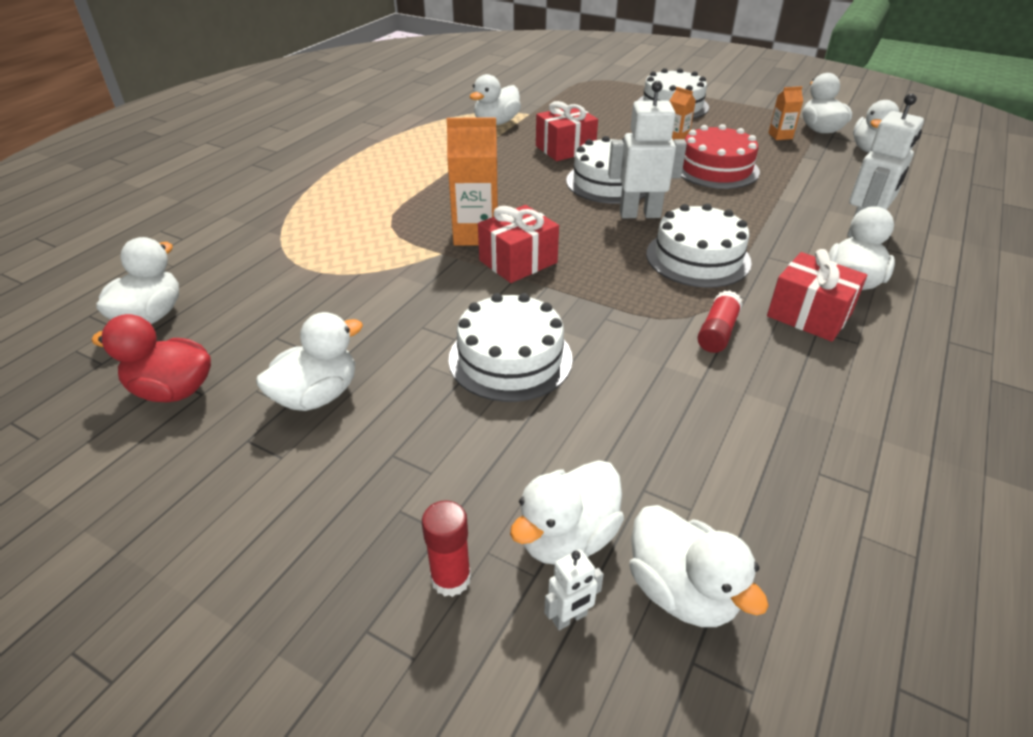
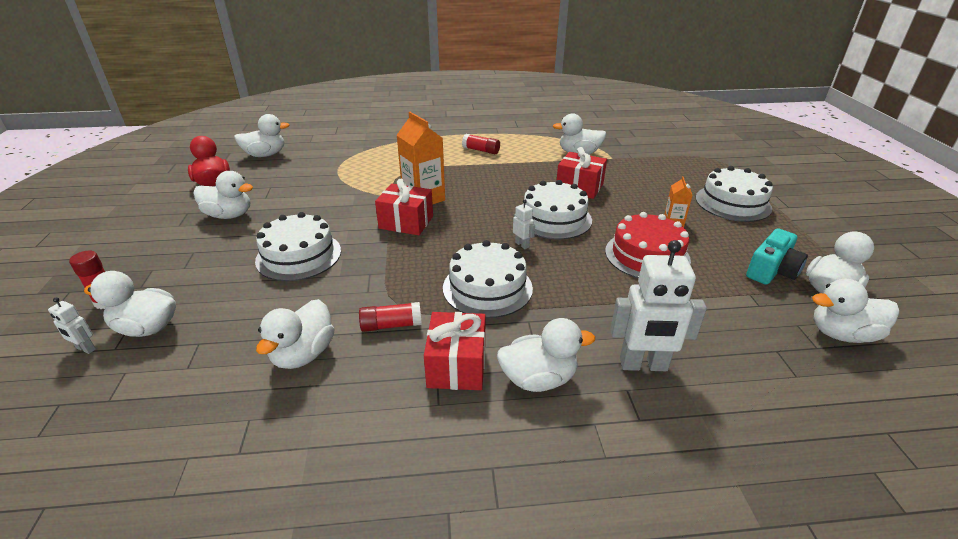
camera: 55 degrees right, 5 degrees down
white robot [608,81,687,218] -> white robot [513,199,535,249], size x0.46
white duck [629,505,769,627] -> white duck moved to [256,299,335,369]
orange carton [768,86,803,140] -> turquoise camera [746,228,808,285]
none -> red glue stick [462,134,500,154]

